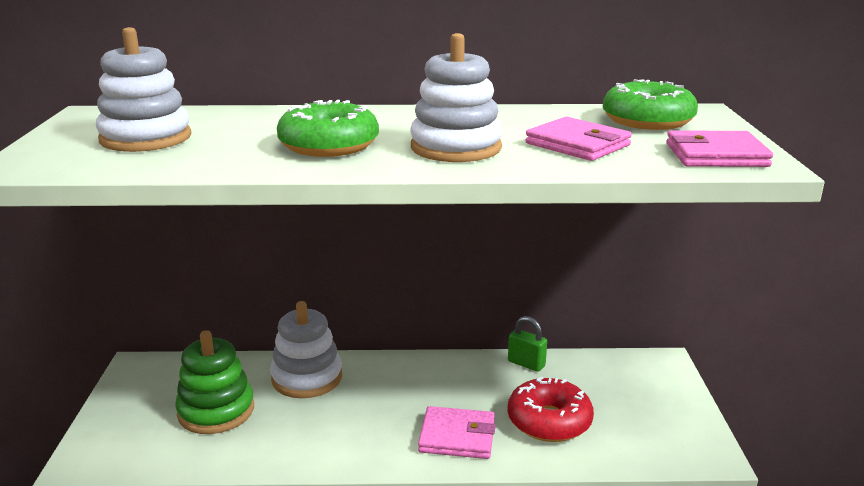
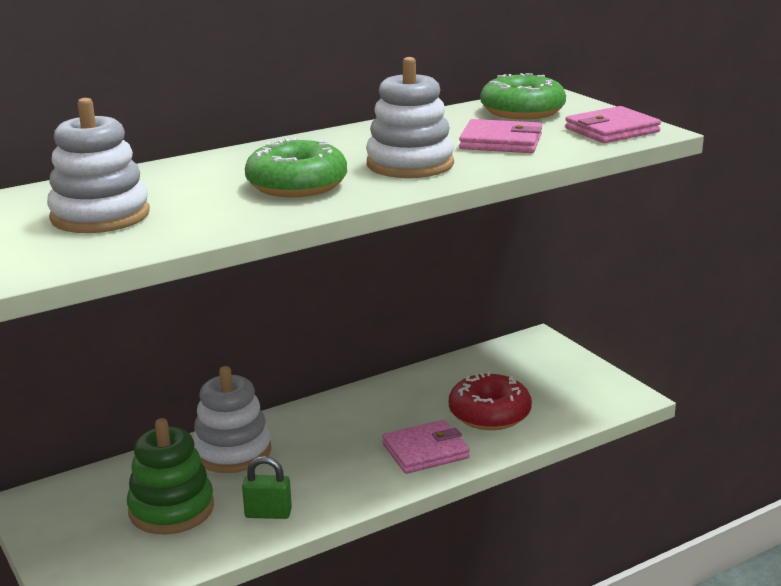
camera: 30 degrees left, 0 degrees up
green padlock [508,316,547,372] -> green padlock moved to [242,456,292,519]

